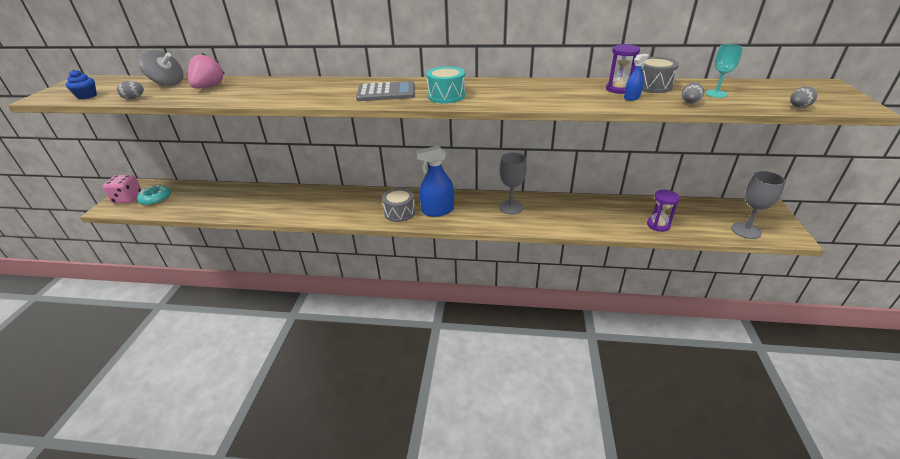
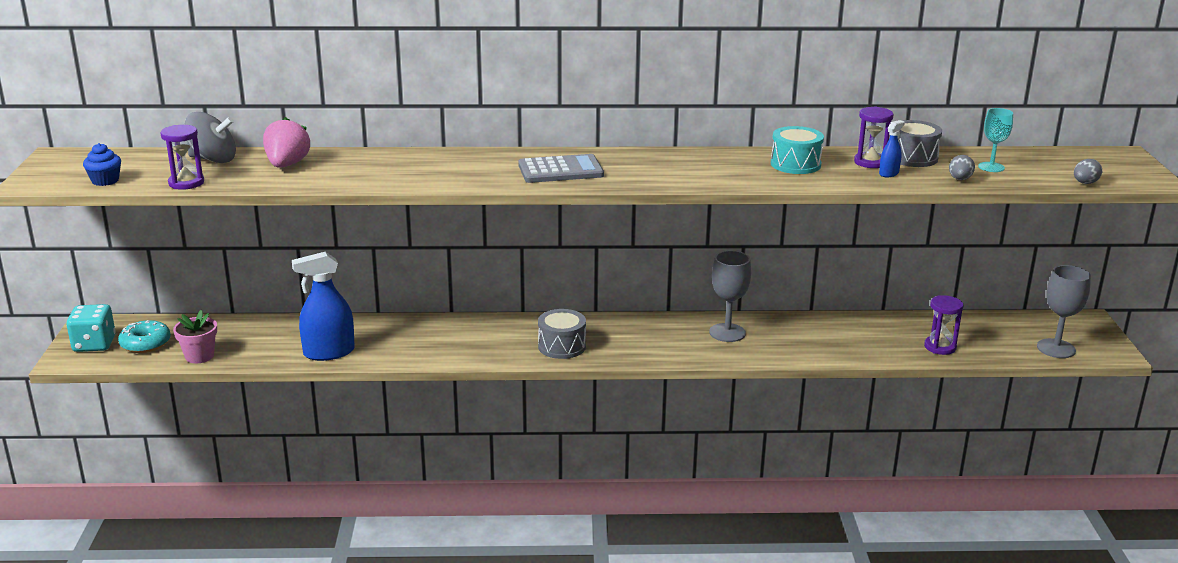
camera: 10 degrees left, 10 degrees down
pink dice [103,175,142,203] -> turquoise dice [66,304,116,352]
grey egg [117,81,144,99] -> purple hourglass [161,125,204,190]
blue spray bottle [416,146,454,217] -> blue spray bottle moved to [292,252,355,361]
turquoise drum [426,66,465,104] -> turquoise drum moved to [771,126,824,174]
none -> pink flower pot [173,310,217,363]

